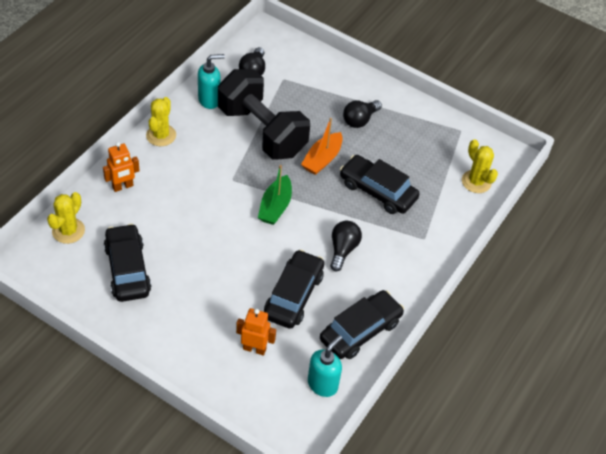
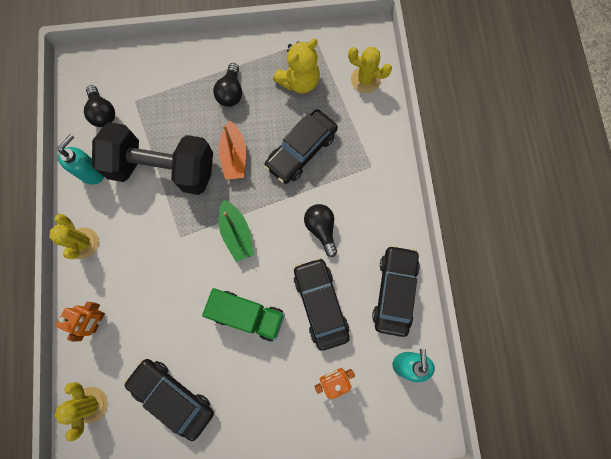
camera: 35 degrees left, 25 degrees up
black car [340,155,420,214] -> black car turned 45 degrees counterclockwise [264,109,338,184]
none -> green truck [202,288,285,341]
none -> yellow teddy bear [273,38,320,93]

